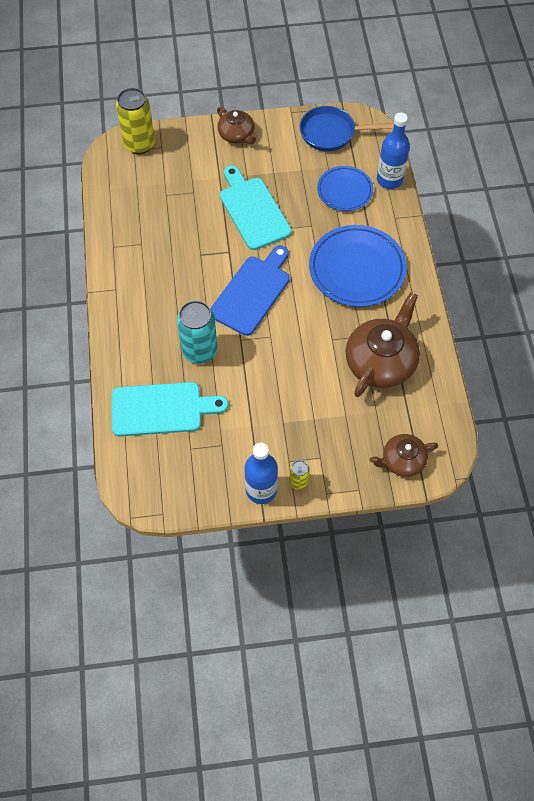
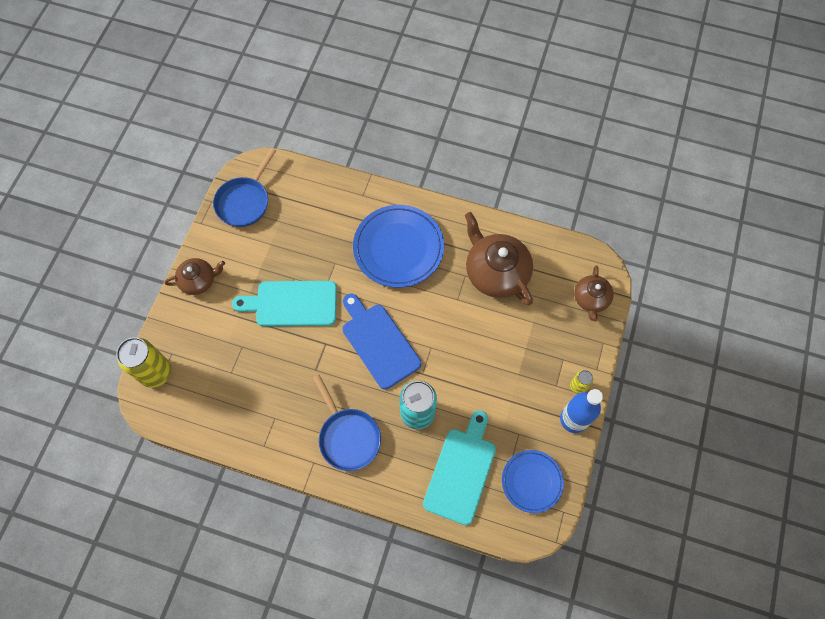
camera: 65 degrees left, 5 degrees up
blue plate [317,166,373,211] -> blue plate moved to [502,450,564,513]
blue bottle [377,112,410,189] -> none
none -> blue pan [313,375,381,471]

